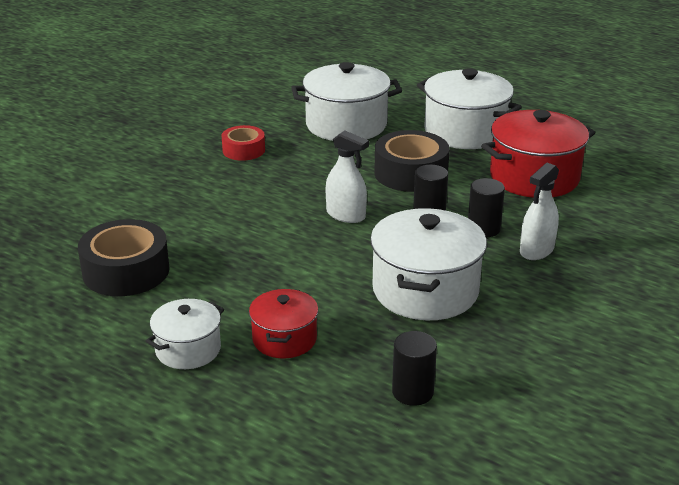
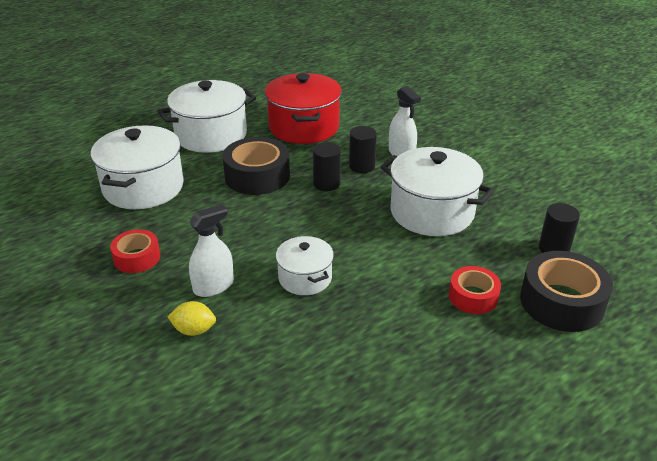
camera: 70 degrees left, 5 degrees up
black tape [78,219,170,296] -> black tape moved to [520,251,613,332]
white pot [146,299,224,369] -> white pot moved to [276,236,334,295]
red pot [249,289,318,358] -> red tape [449,266,501,314]
white spray bottle [326,130,369,223] -> white spray bottle moved to [189,204,234,297]
none -> yellow lemon [167,301,216,336]

